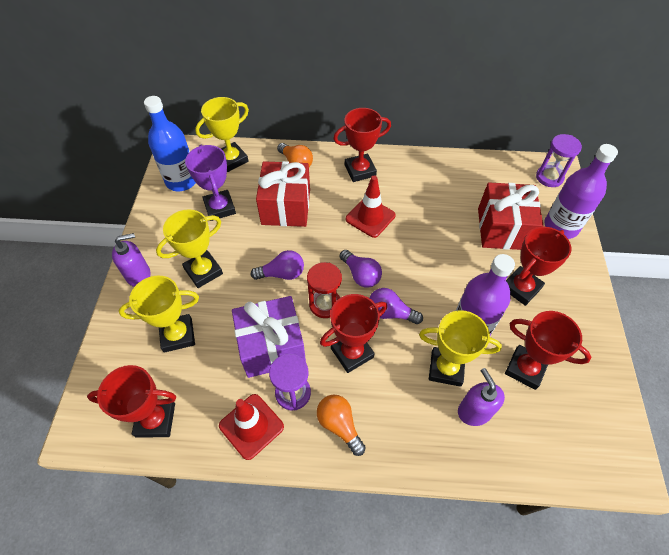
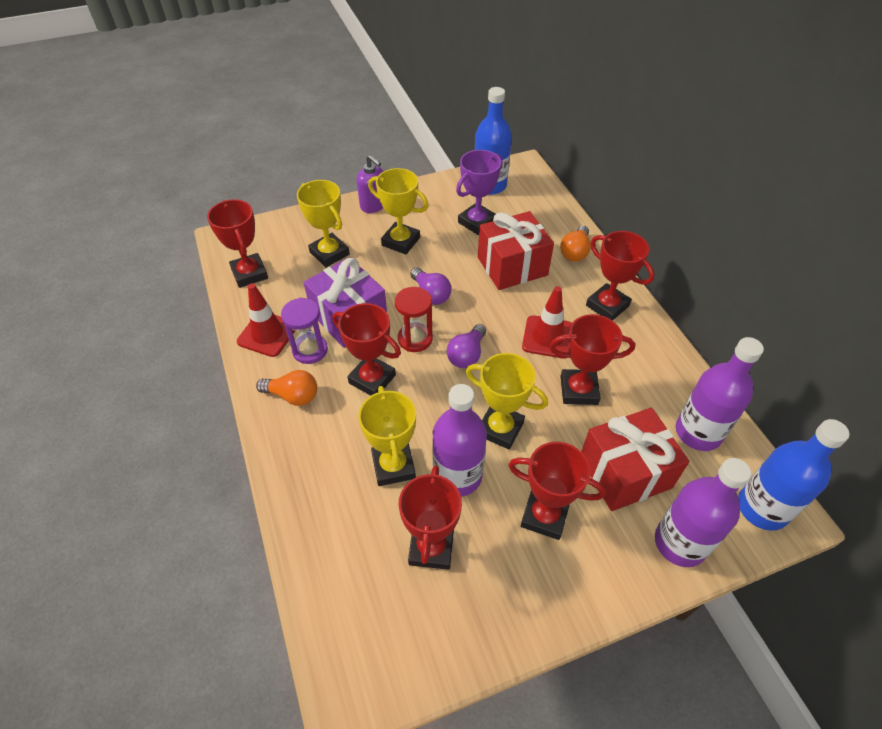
camera: 65 degrees right, 5 degrees down
yellow trophy [195,97,249,172] -> yellow trophy moved to [466,353,548,449]
orange light bulb [317,395,366,456] -> orange light bulb turned 75 degrees clockwise [256,370,317,406]
purple light bulb [370,288,423,324] -> none
purple soap dispenser [458,368,505,426] -> none
purple hourglass [536,134,582,187] -> blue bottle [738,419,849,531]
none -> red trophy [549,314,635,405]
none -> purple bottle [676,337,764,451]

